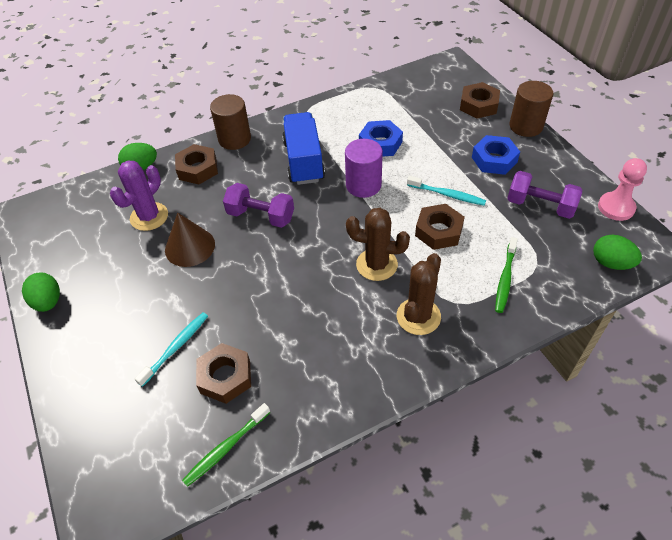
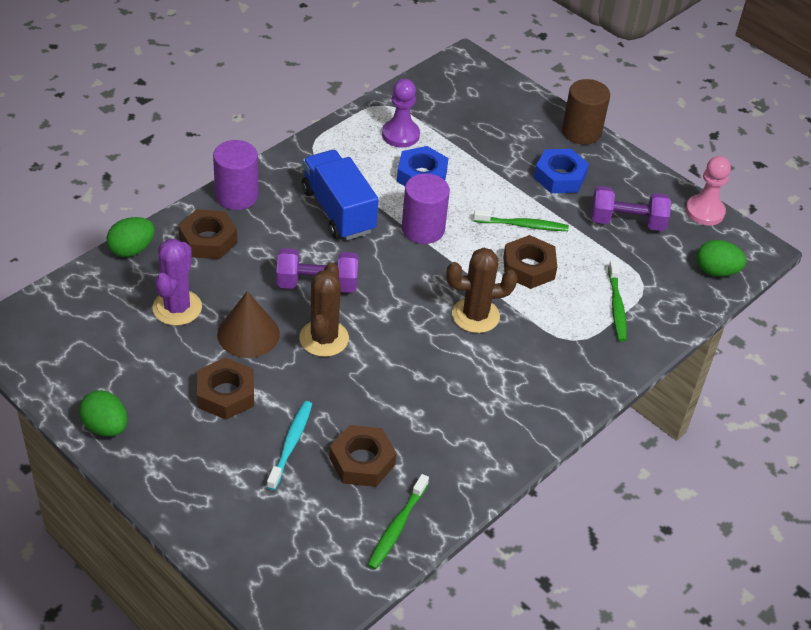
camera: 25 degrees left, 5 degrees down
brown cylinder [210,94,251,150] -> purple cylinder [213,140,259,210]
brown cactus [397,253,441,335] -> brown cactus moved to [299,263,349,357]
turquoise toothbrush [407,176,486,206] -> green toothbrush [473,210,569,231]
brown nut [460,82,500,119] -> brown nut moved to [197,357,254,420]
none -> purple pawn [382,79,420,147]

